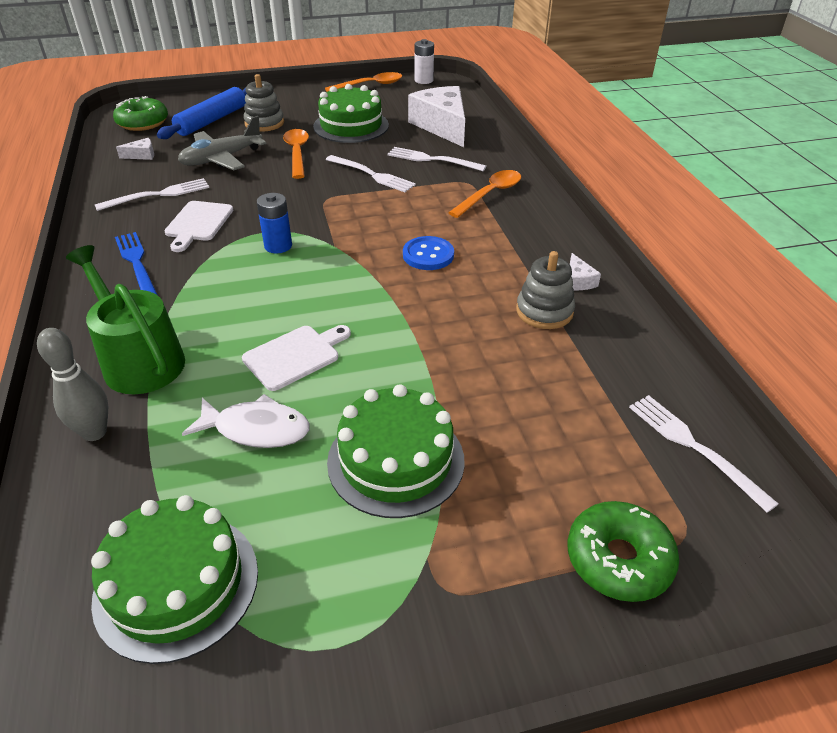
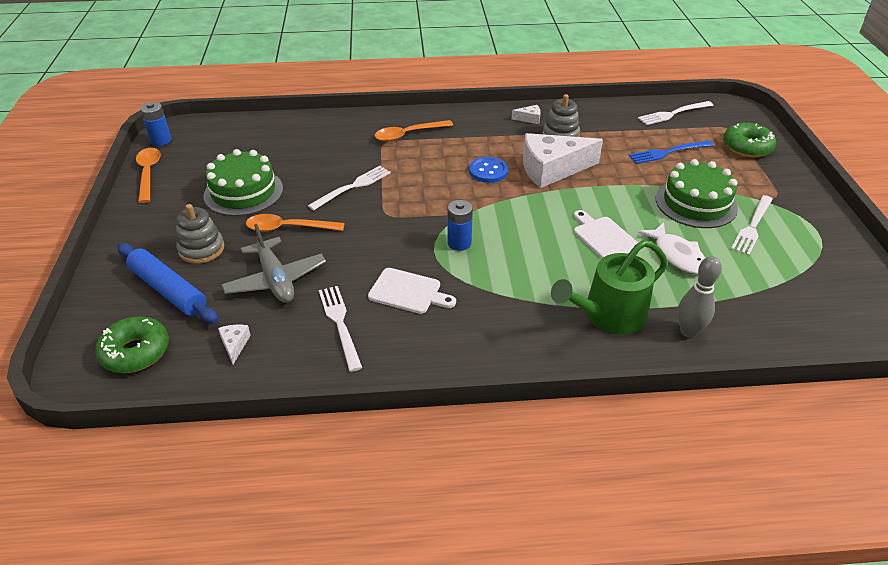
camera: 80 degrees left, 0 degrees up
green cake [91,495,258,664] -> none
blue fork [115,232,157,295] -> blue fork moved to [629,140,714,164]
white fish [182,394,310,448] -> white fish turned 135 degrees clockwise [637,222,705,274]
white fork [388,147,486,171] -> white fork moved to [731,195,773,255]
white cheese [408,86,465,147] -> white cheese moved to [523,133,603,188]
white battery [414,39,434,84] -> blue battery [140,102,171,146]
orange spoon [448,170,521,218] -> orange spoon turned 75 degrees counterclockwise [375,120,453,142]

